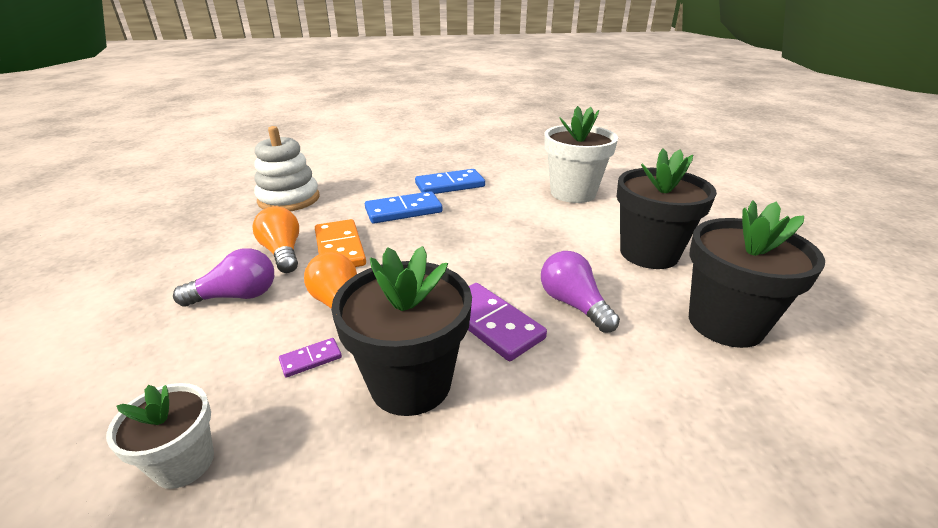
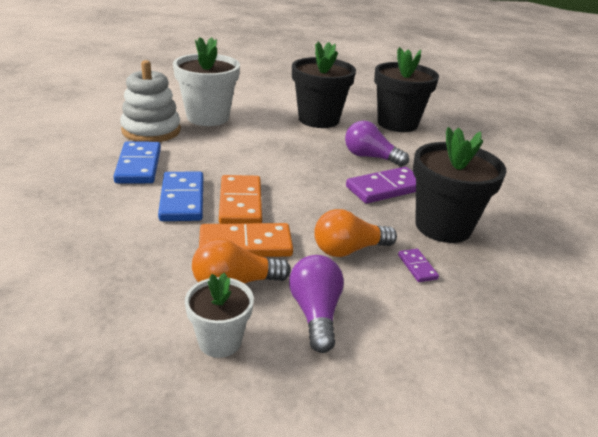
camera: 80 degrees left, 0 degrees up
white flower pot [106,383,214,489] -> white flower pot moved to [185,273,254,358]
white stacking toy [254,126,319,211] -> white stacking toy moved to [120,60,181,142]
purple light bulb [541,251,620,333] -> purple light bulb turned 45 degrees clockwise [345,121,409,167]
none -> orange domino [219,175,262,224]

